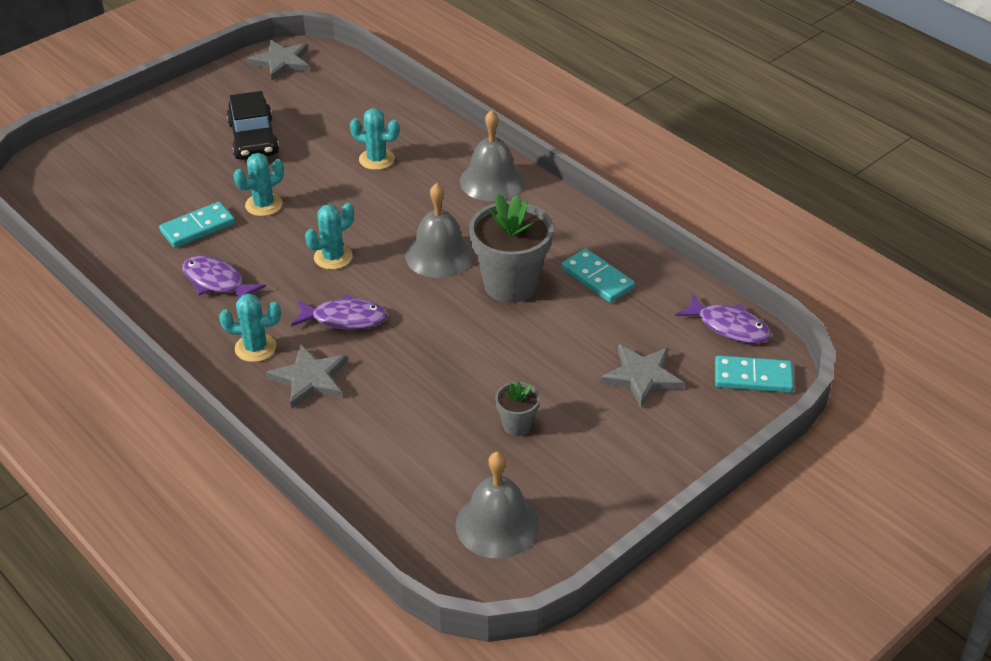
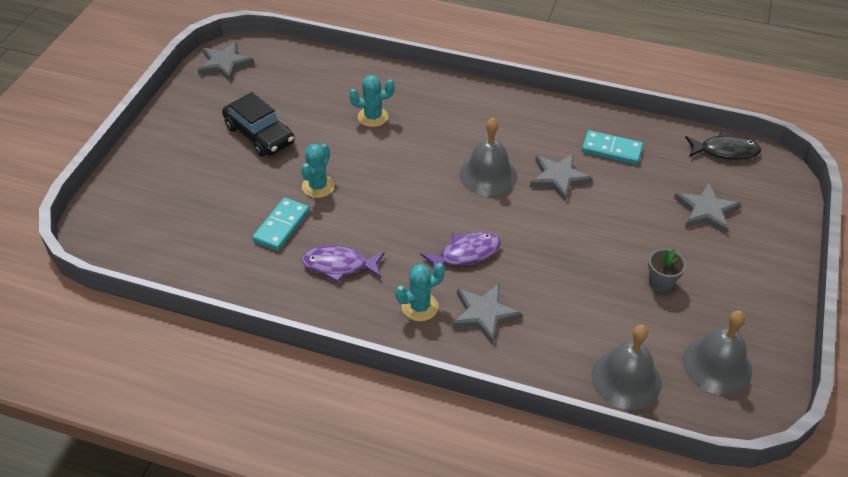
camera: 30 degrees left, 5 degrees up
turquoise cactus [305,203,354,270] -> none
grey bell [460,110,525,201] -> grey bell moved to [591,325,661,410]
grey flower pot [469,194,553,303] -> grey star [530,153,593,201]
purple fish [675,293,771,343] -> black fish [685,132,761,160]
turquoise domino [715,355,794,393] -> none

